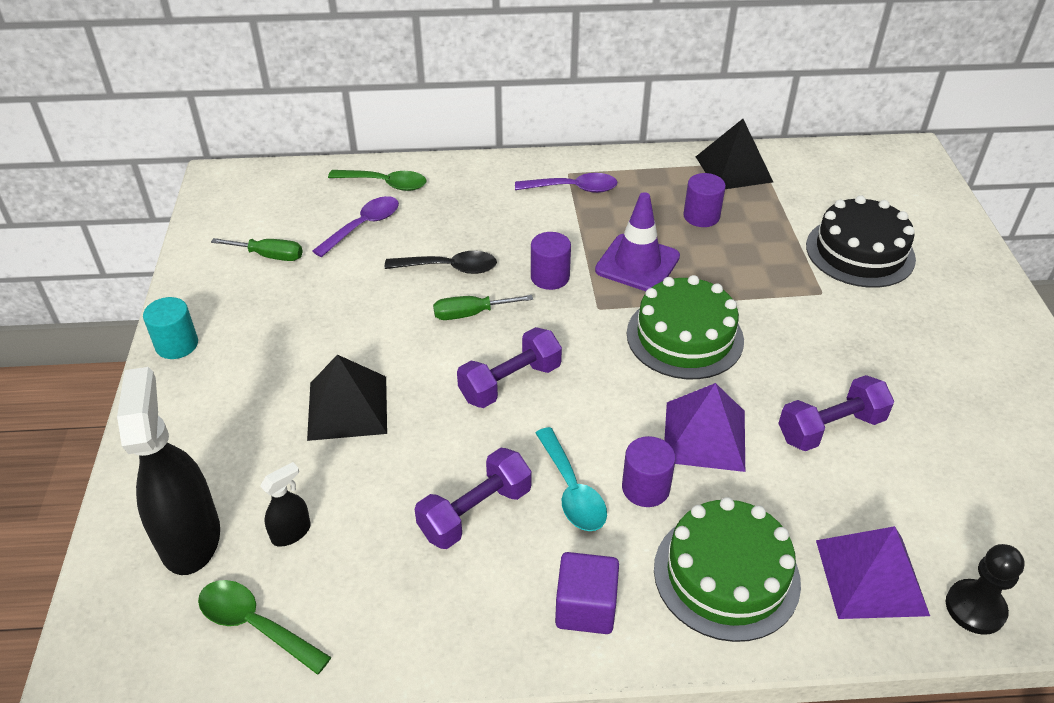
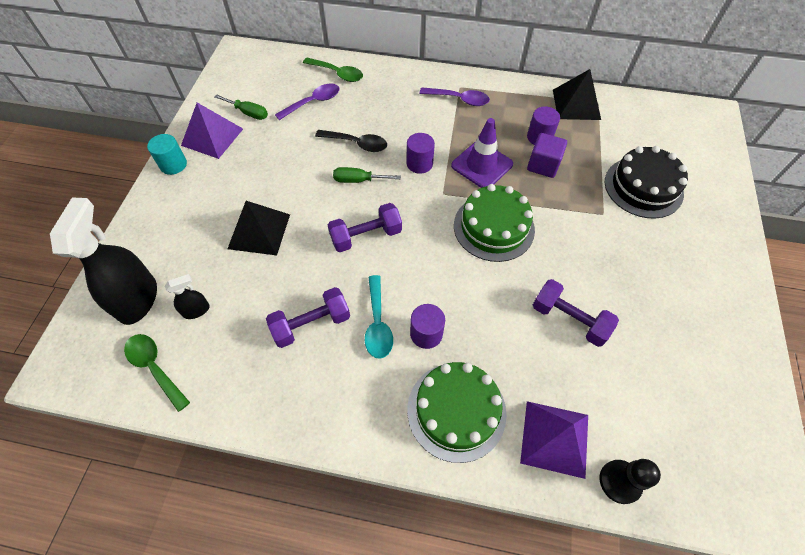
camera: 15 degrees right, 15 degrees up
purple cube [555,552,619,634] -> purple cube moved to [527,133,567,178]
purple pyramid [664,383,745,472] -> purple pyramid moved to [181,103,243,159]
purple dumbbell [778,375,894,451] -> purple dumbbell turned 45 degrees clockwise [533,279,619,347]

